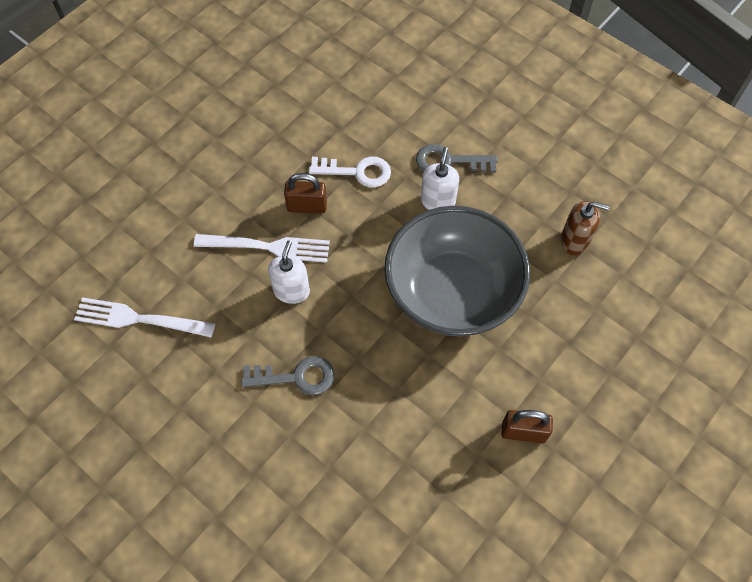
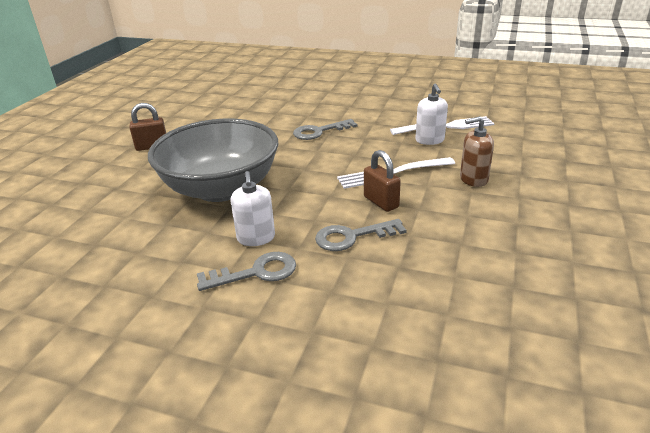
camera: 160 degrees right, 30 degrees down
white soap dispenser [268,240,310,304] -> white soap dispenser moved to [415,84,448,145]
brown padlock [284,173,327,213] -> brown padlock turned 75 degrees clockwise [364,150,401,212]
white key [309,157,391,187] -> grey key [315,219,406,251]
brown soap dispenser [561,201,610,256] -> brown soap dispenser moved to [460,116,494,187]

